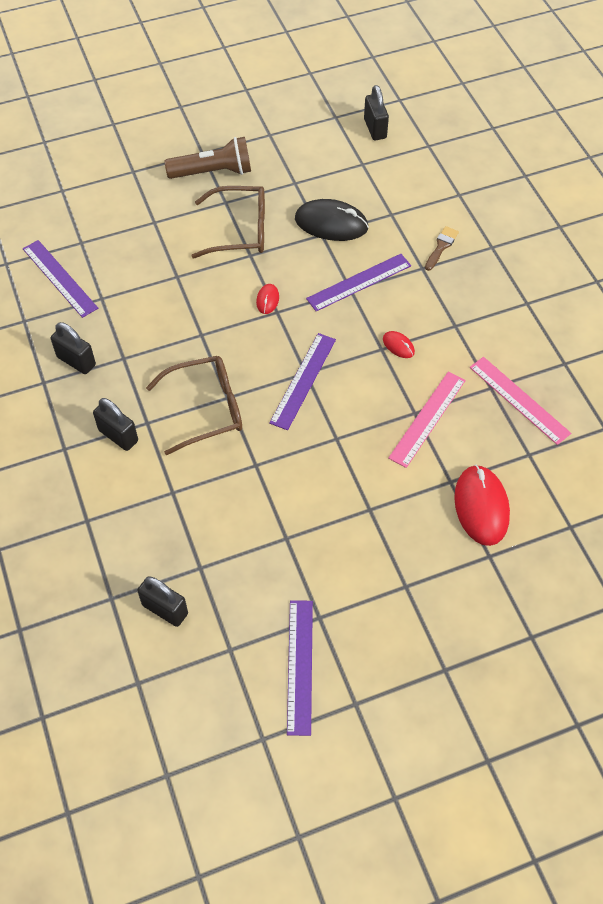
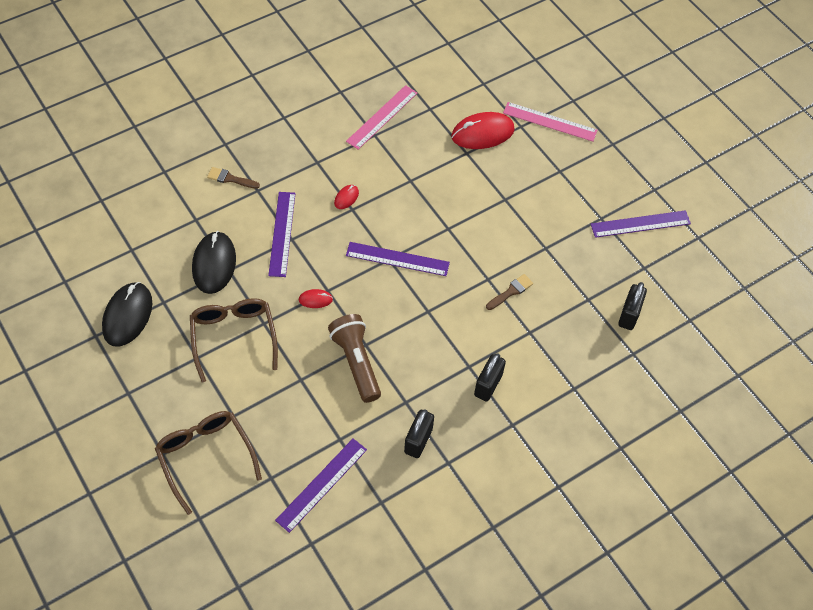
camera: 105 degrees left, 0 degrees up
brown glasses [146,356,242,455] -> brown glasses moved to [155,411,262,515]
brown flashlight [165,137,251,179] -> brown flashlight moved to [328,314,381,403]
purple ruler [306,254,411,311] -> purple ruler turned 45 degrees clockwise [268,192,296,277]
black padlock [364,85,389,140] -> none
pink ruler [388,371,466,468] -> pink ruler moved to [503,102,598,142]
none -> black mouse [102,282,152,347]
none -> brown brush [486,274,533,310]

